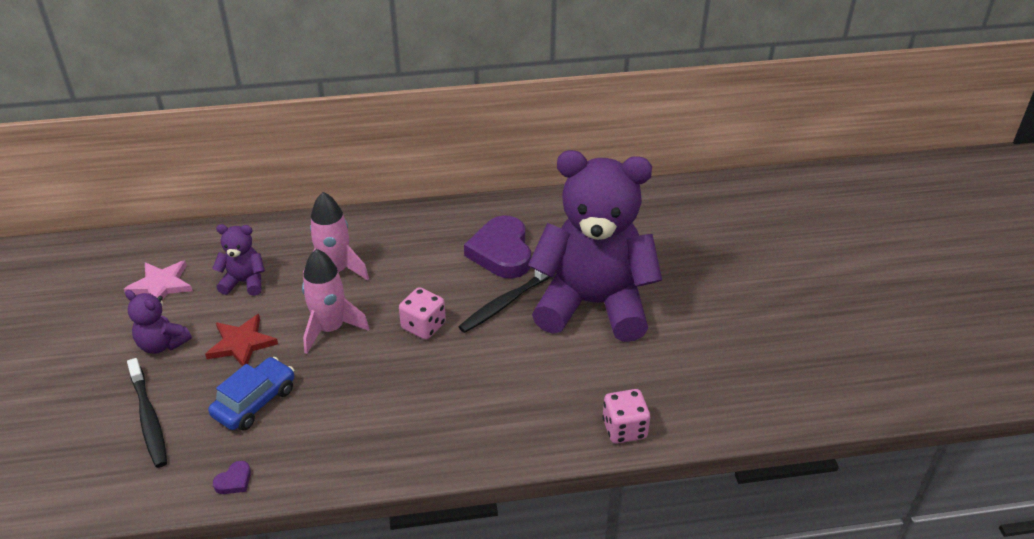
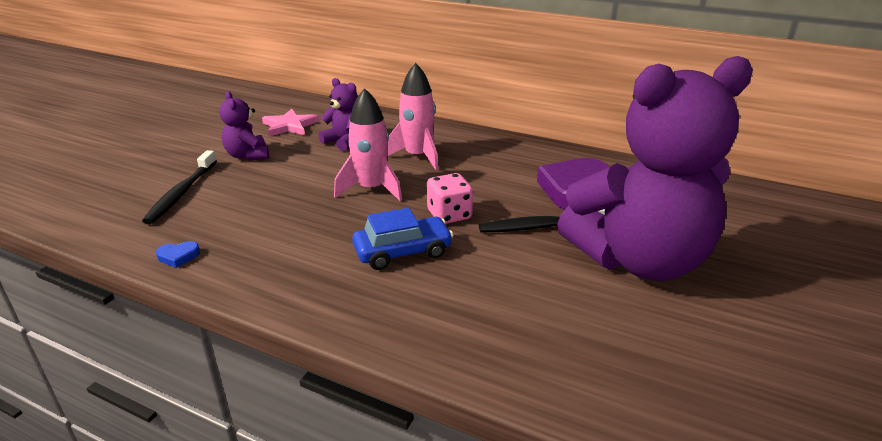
camera: 35 degrees right, 10 degrees down
red star [205,314,278,366] -> none
blue car [208,357,294,430] -> blue car moved to [352,208,454,270]
purple heart [213,461,251,494] -> blue heart [156,241,200,268]
purple teddy bear [528,150,662,342] -> purple teddy bear turned 120 degrees clockwise [557,56,753,281]
pink dice [602,389,650,444] -> none

